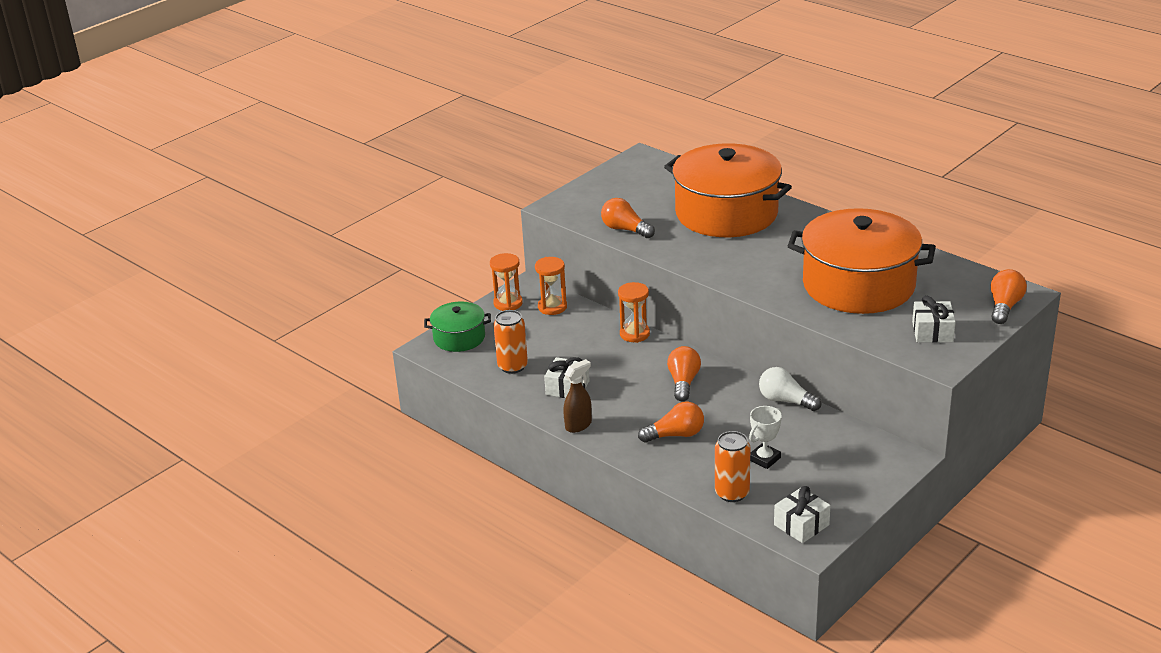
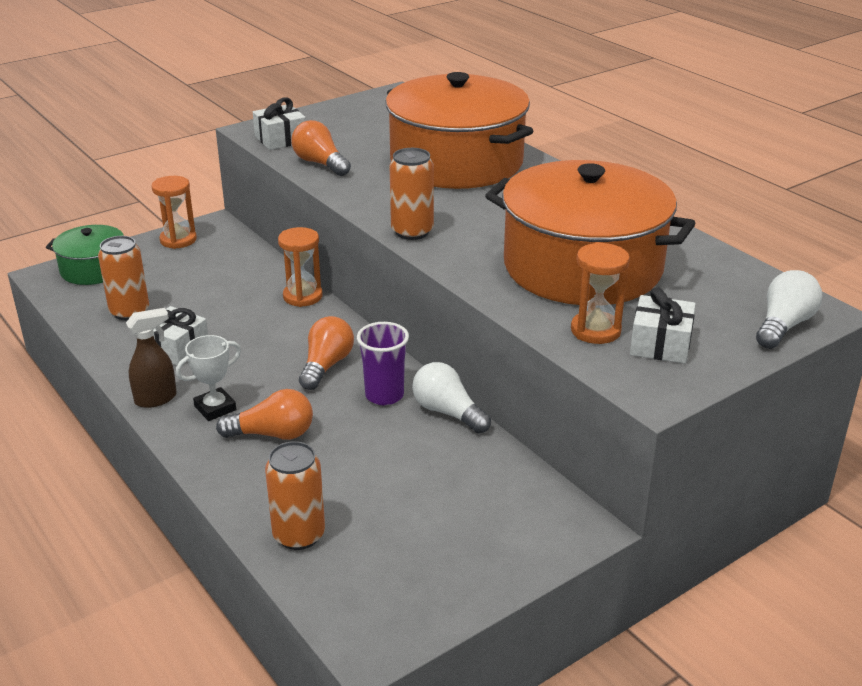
camera: 10 degrees right, 0 degrees up
orange hourglass [535,257,567,315] -> orange hourglass moved to [571,242,630,344]
white trophy [749,406,782,469] -> white trophy moved to [176,335,241,421]
white gift [774,486,831,543] -> white gift moved to [253,98,306,150]
orange light bulb [991,269,1027,324] -> white light bulb [756,270,822,349]
none -> purple cup [357,322,409,405]
none -> orange can [389,148,434,240]

